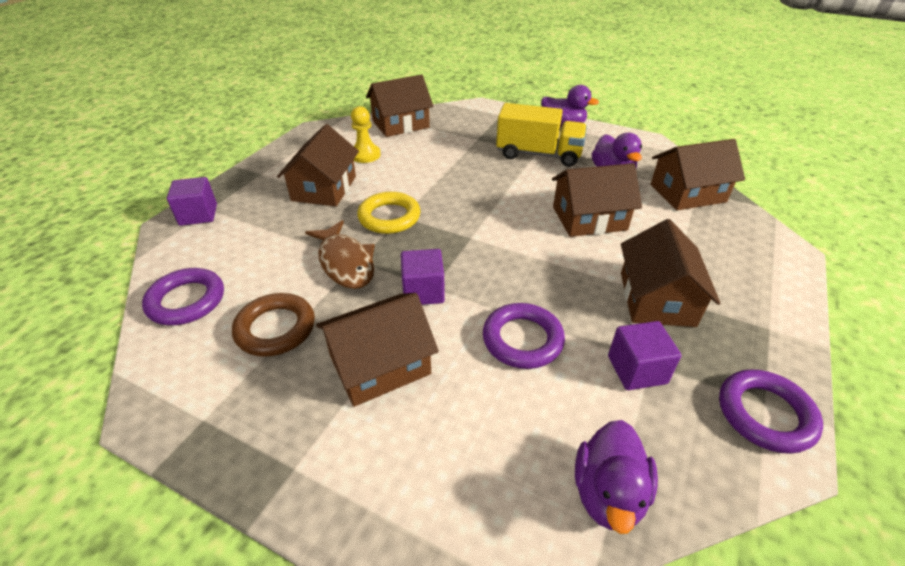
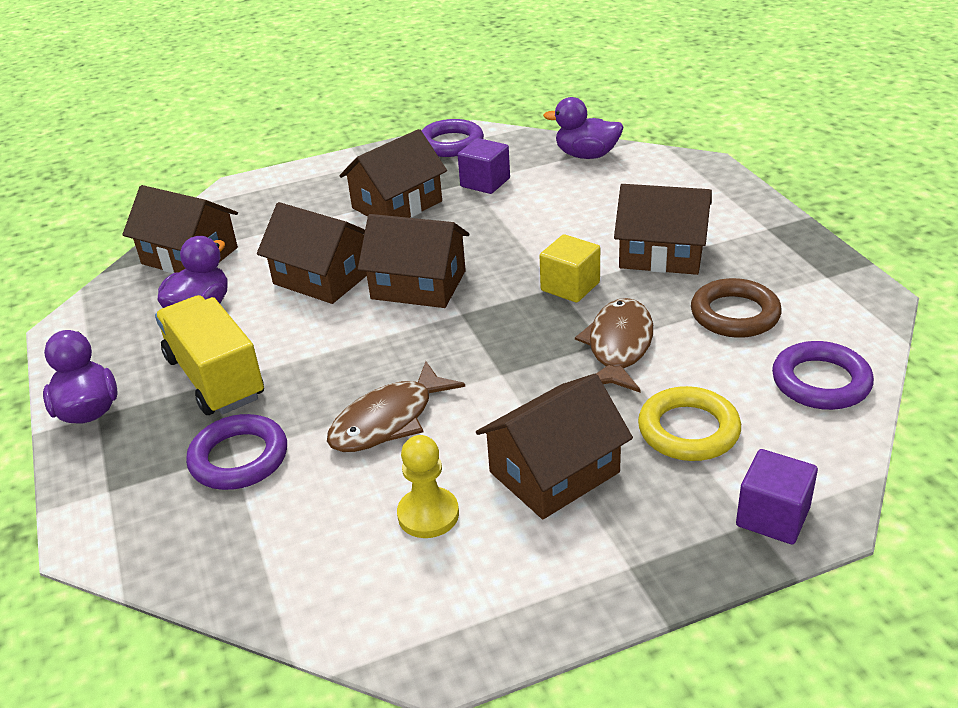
camera: 135 degrees left, 5 degrees down
yellow ring [357,192,421,234] -> yellow ring moved to [638,386,741,461]
brown house [366,75,433,137] -> brown house moved to [358,214,469,308]
purple cube [401,249,445,305] -> yellow cube [540,234,600,303]
purple ring [483,303,565,369] -> purple ring moved to [186,414,287,490]
purple duck [575,420,658,534] -> purple duck turned 135 degrees counterclockwise [543,97,624,159]
none -> brown fish [327,361,465,452]

